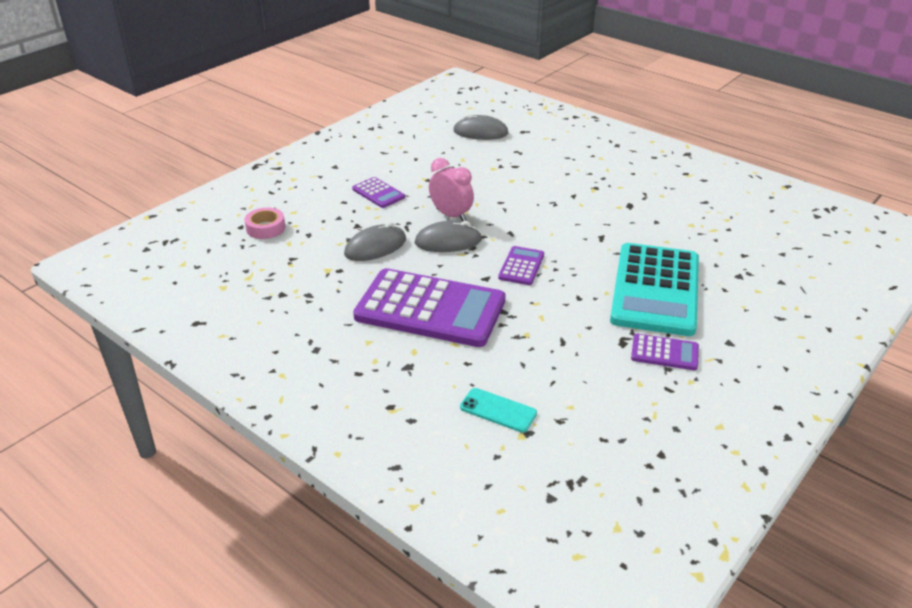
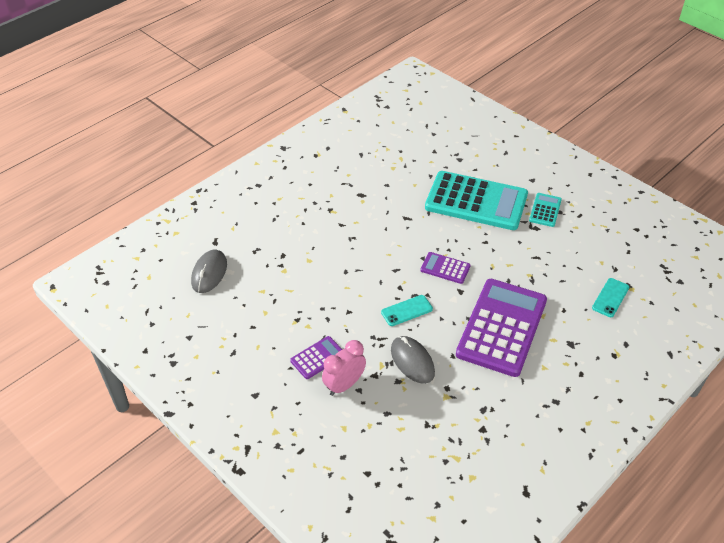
camera: 85 degrees left, 10 degrees up
pink tape [244,208,285,239] -> none
grey mouse [415,221,482,252] -> turquoise phone [381,295,433,326]
pink clock [429,158,474,222] -> pink clock moved to [322,340,366,396]
purple calculator [631,334,699,370] -> turquoise calculator [529,193,562,227]

